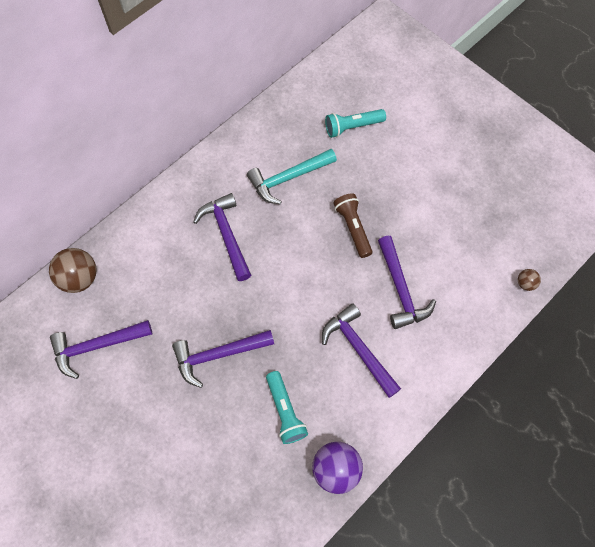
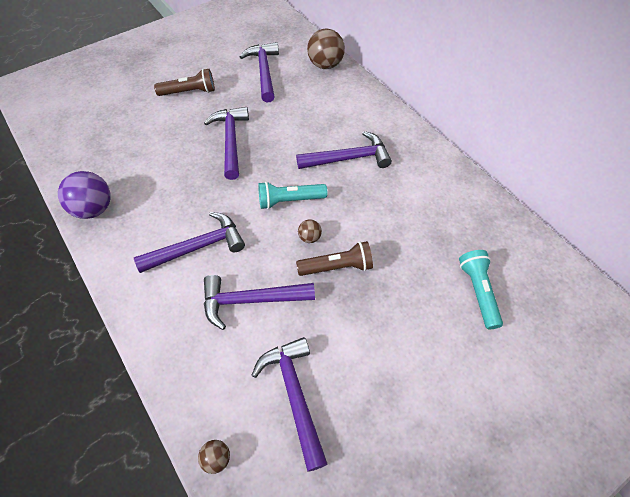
camera: 100 degrees right, 10 degrees down
turquoise hammer [247,149,337,204] -> none
turquoise flashlight [266,371,308,444] -> turquoise flashlight moved to [258,182,327,209]
none -> brown flashlight [154,69,215,96]
none -> purple hammer [252,337,327,472]
none -> brown ball [298,219,322,243]

